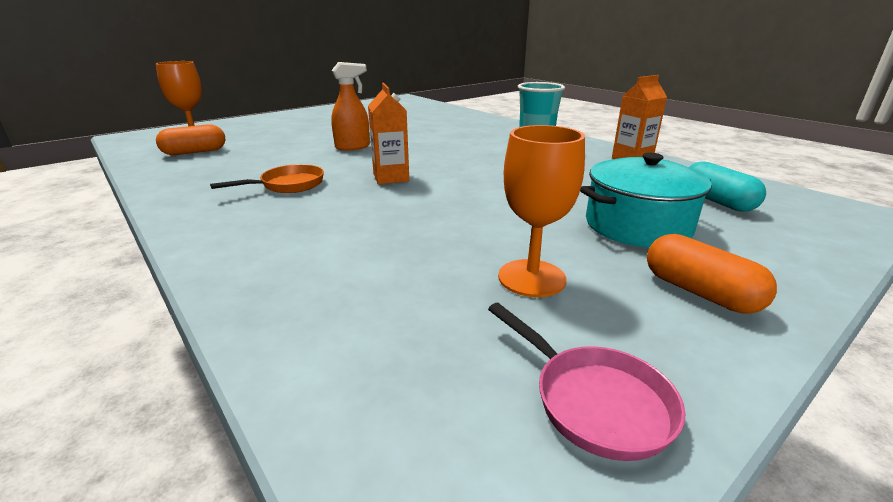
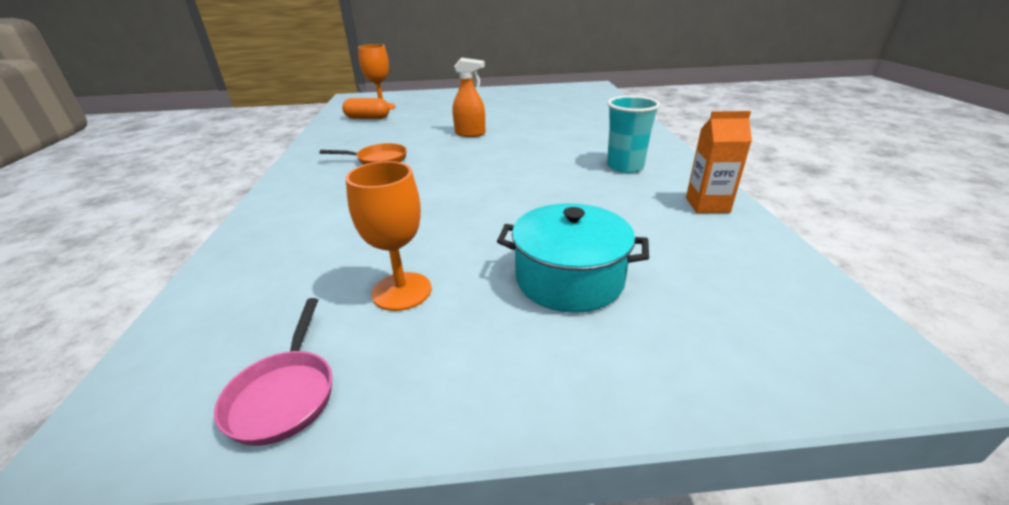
camera: 35 degrees right, 5 degrees up
orange carton [368,83,409,184] -> none
orange capsule [647,234,777,314] -> none
turquoise capsule [688,161,766,212] -> none

